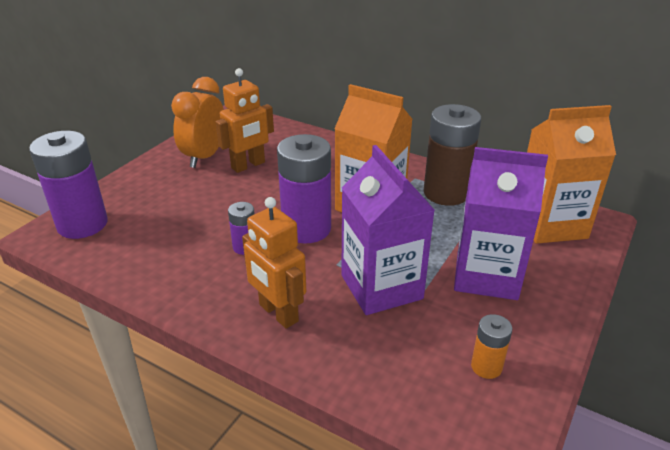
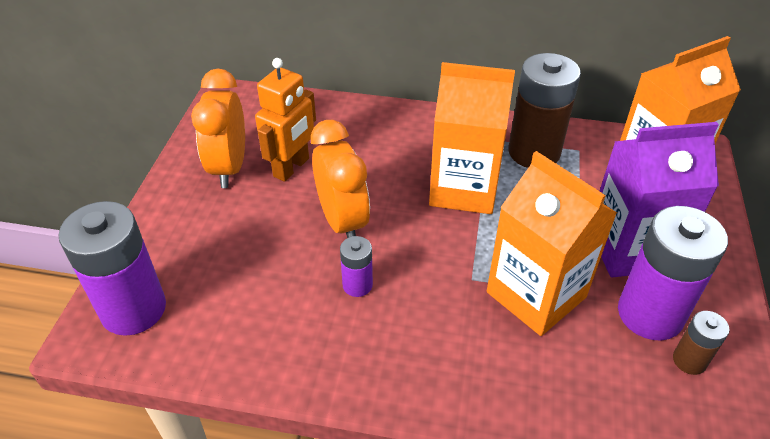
camera: 20 degrees left, 10 degrees up
orange robot [242,197,306,329] -> none
purple battery [277,134,331,244] -> purple battery moved to [618,206,728,341]
purple carton [341,145,434,315] -> orange carton [487,151,617,336]
orange battery [471,314,512,379] -> brown battery [673,311,730,375]
none -> orange clock [311,120,370,238]

